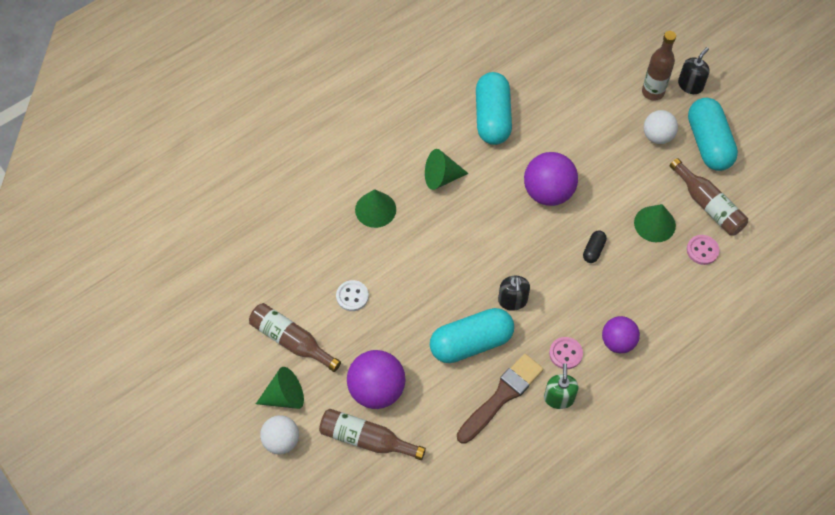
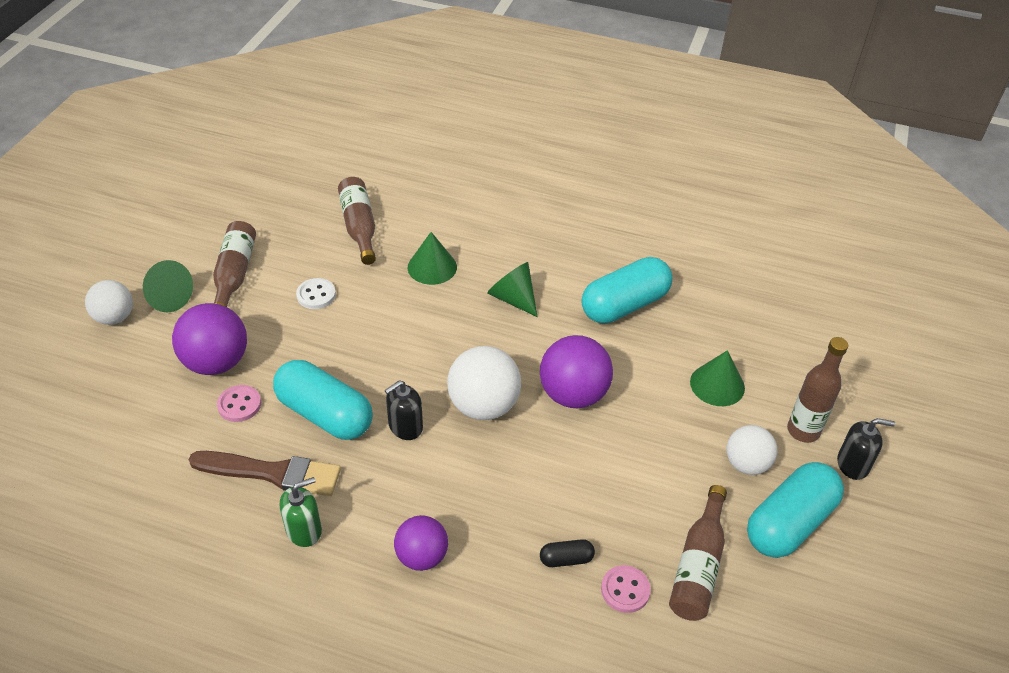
camera: 55 degrees right, 15 degrees down
brown bottle [319,409,426,460] -> brown bottle moved to [338,177,376,265]
pink button [549,337,583,369] -> pink button moved to [217,385,261,422]
black capsule [583,230,607,263] -> black capsule moved to [540,539,595,567]
green cone [634,204,676,242] -> green cone moved to [690,350,745,406]
none -> white ball [447,346,521,420]

